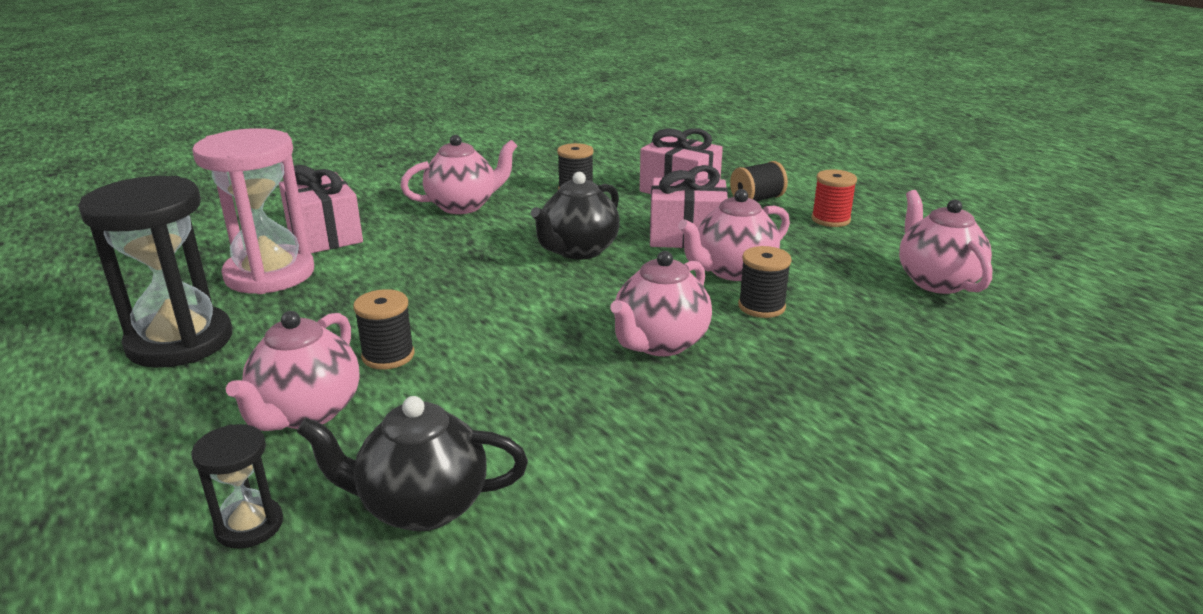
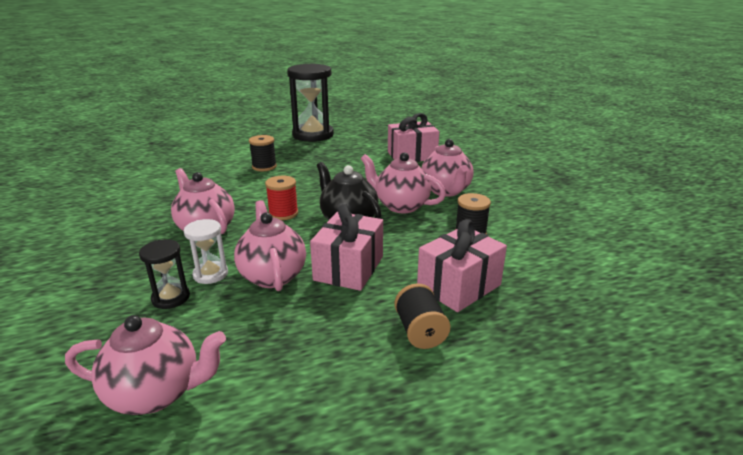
camera: 105 degrees right, 0 degrees up
black hourglass [191,424,283,549] -> black hourglass moved to [139,239,190,309]
pink hourglass [192,128,314,294] -> none
pink teapot [226,311,360,431] -> pink teapot moved to [361,152,446,213]
black teapot [297,396,528,531] -> none
black spool [738,246,792,318] -> white hourglass [184,219,228,284]
red spool [811,169,857,227] -> red spool moved to [265,176,298,220]

